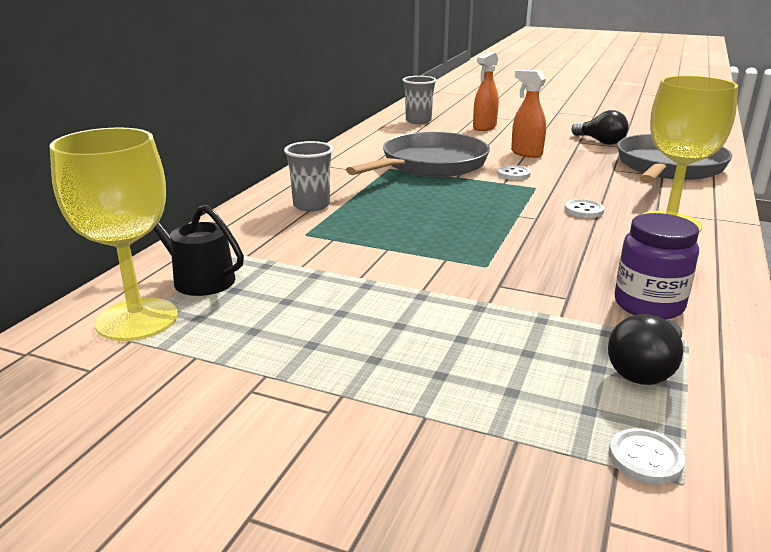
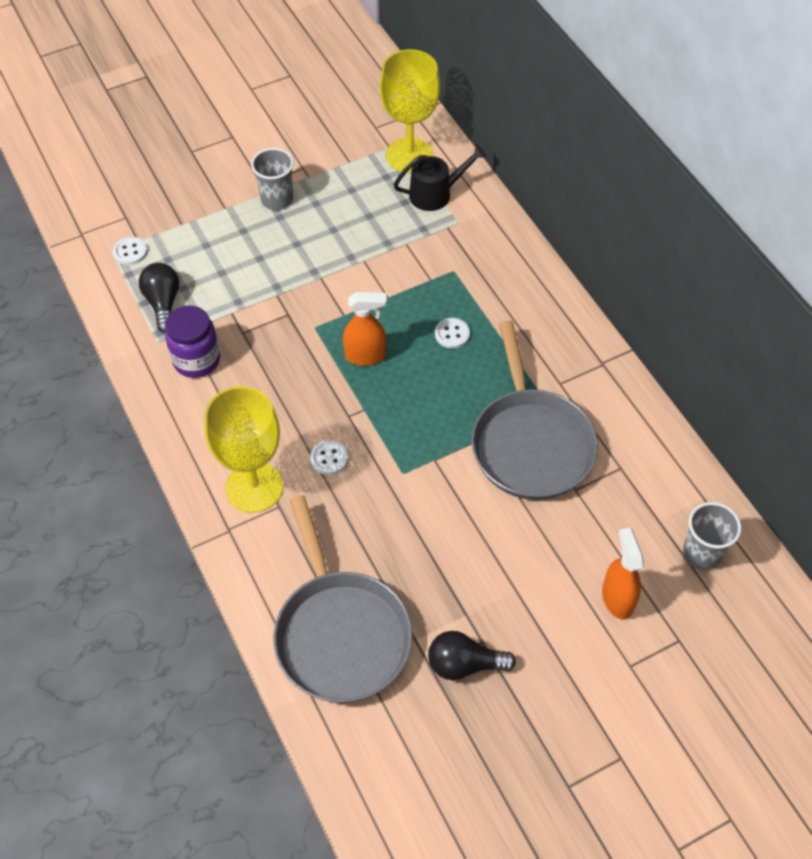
camera: 130 degrees right, 30 degrees up
grey cup [284,141,333,211] -> grey cup moved to [251,148,294,210]
white button [497,165,531,180] -> white button moved to [435,318,470,349]
orange spray bottle [511,70,546,158] -> orange spray bottle moved to [343,292,387,366]

